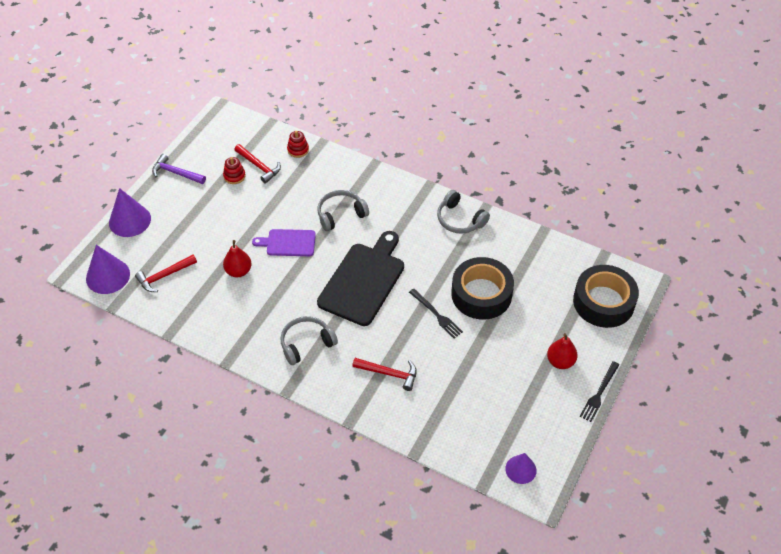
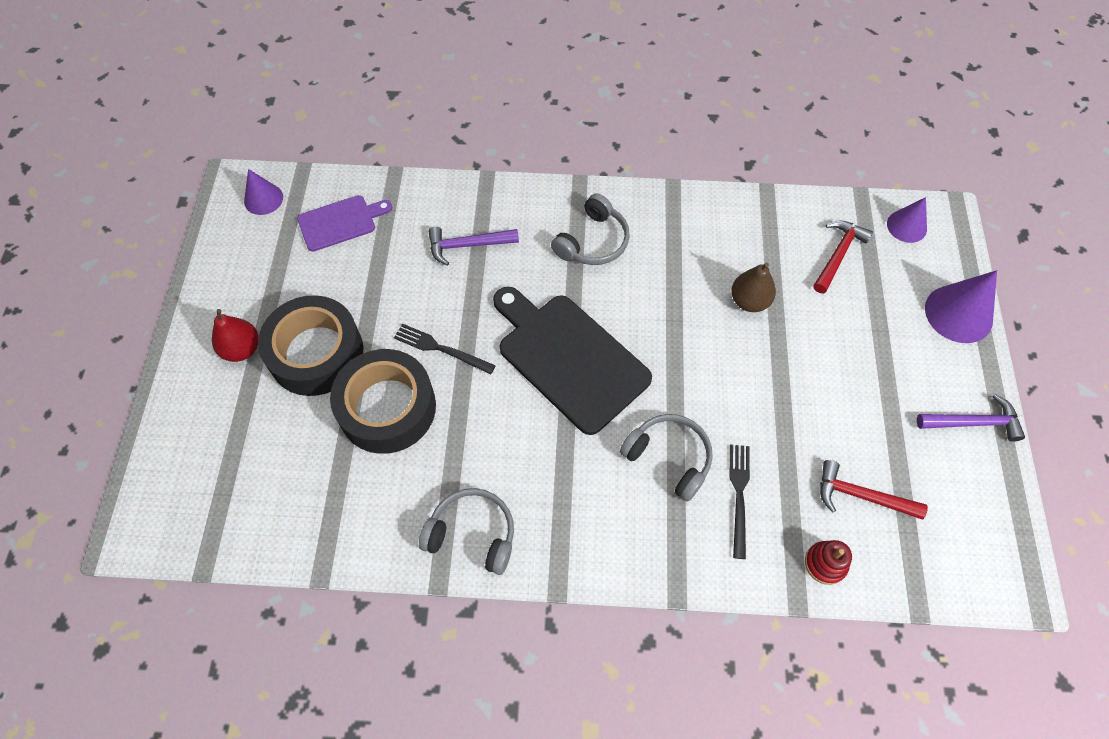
camera: 155 degrees right, 10 degrees up
purple cone [86,245,130,294] -> purple cone [887,197,927,243], size x0.63
red stacking toy [223,157,246,184] -> none
red pear [223,240,252,278] -> brown pear [731,262,776,312]
purple cutting board [252,229,316,256] -> purple cutting board moved to [297,195,392,251]
black cutting board [317,231,404,326] -> black cutting board turned 135 degrees clockwise [493,287,652,435]
grey headphones [318,190,369,231] -> grey headphones turned 90 degrees counterclockwise [620,414,713,502]
red hammer [352,358,417,391] -> purple hammer [428,226,519,266]
black tape [573,265,639,328] -> black tape moved to [258,295,363,396]
black fork [580,361,619,422] -> black fork moved to [729,444,750,559]

